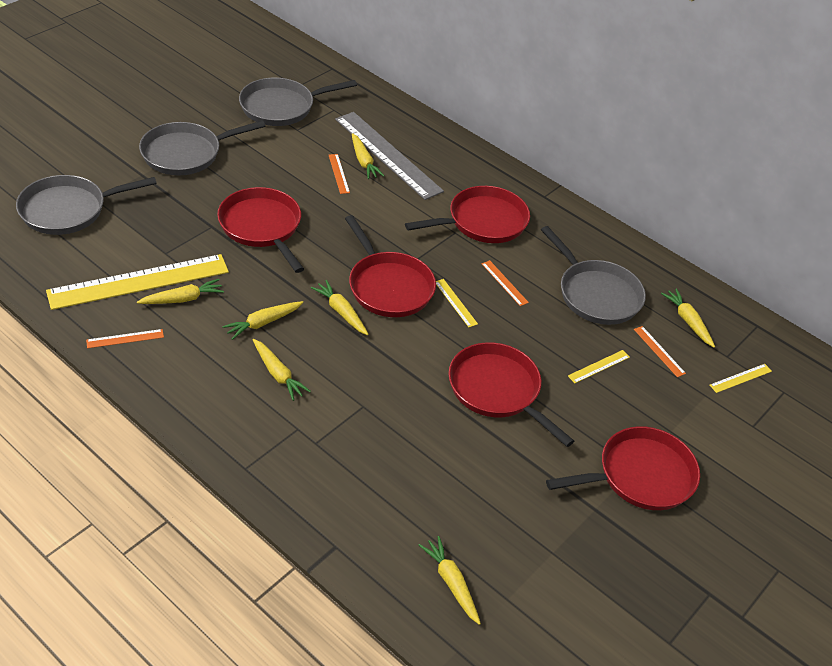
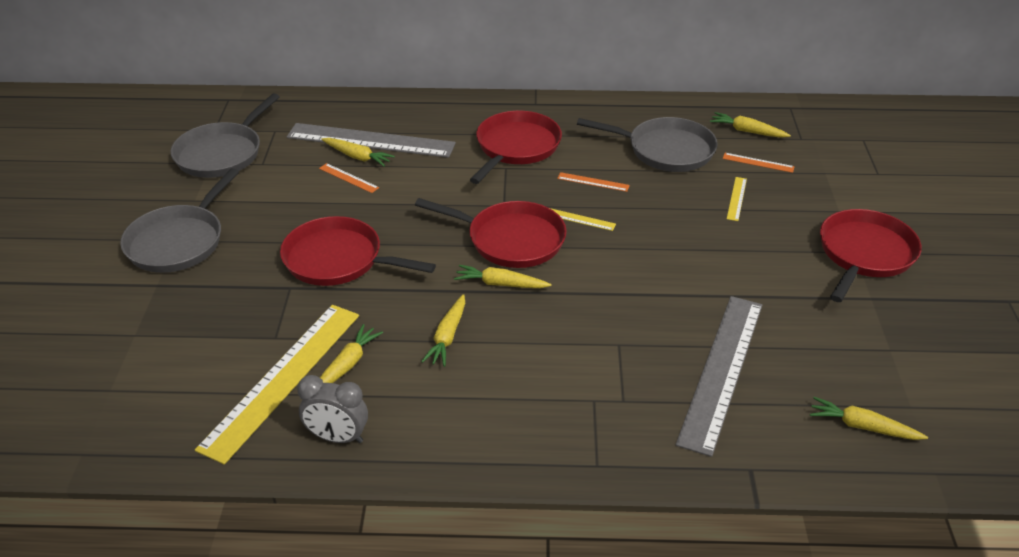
camera: 35 degrees left, 5 degrees down
grey pan [16,175,157,235] -> none
orange ruler [86,329,164,348] -> grey clock [297,375,368,443]
yellow carrot [253,339,311,401] -> none
red pan [448,342,574,447] -> none
yellow ruler [710,364,772,393] -> none
none -> grey ruler [676,296,762,457]

